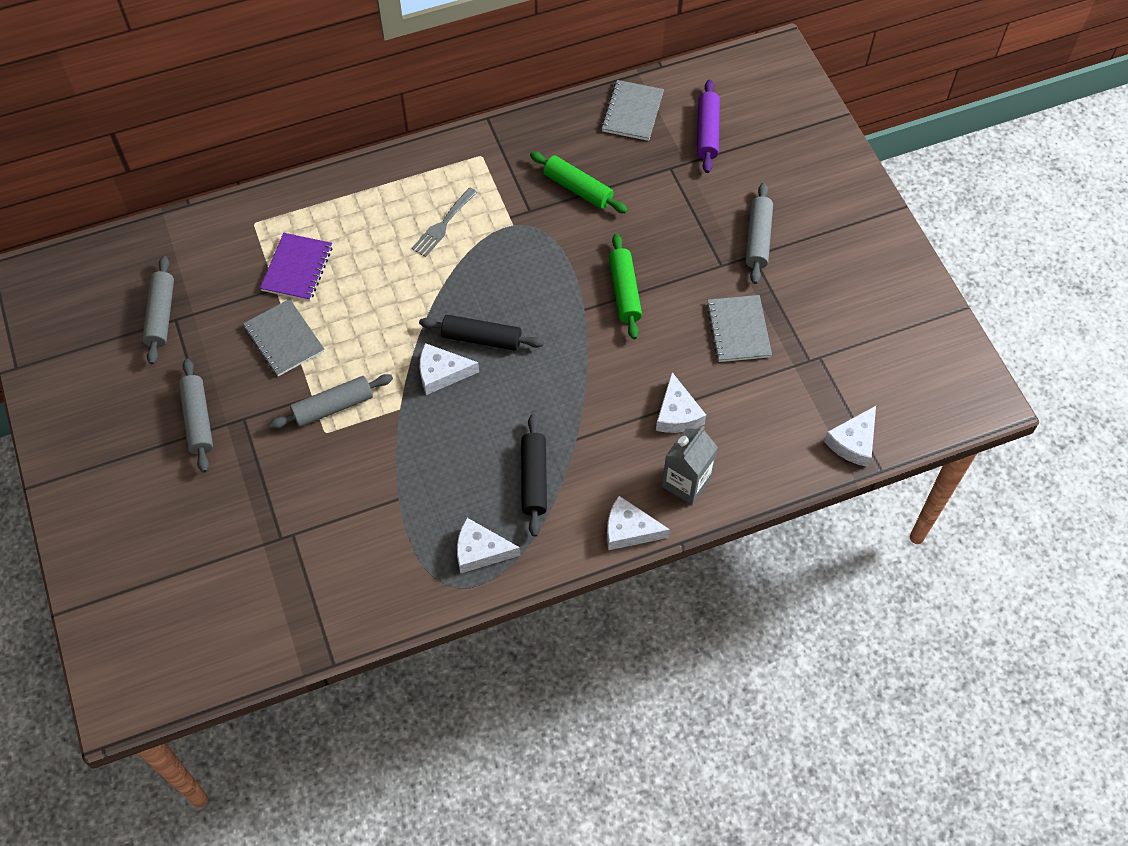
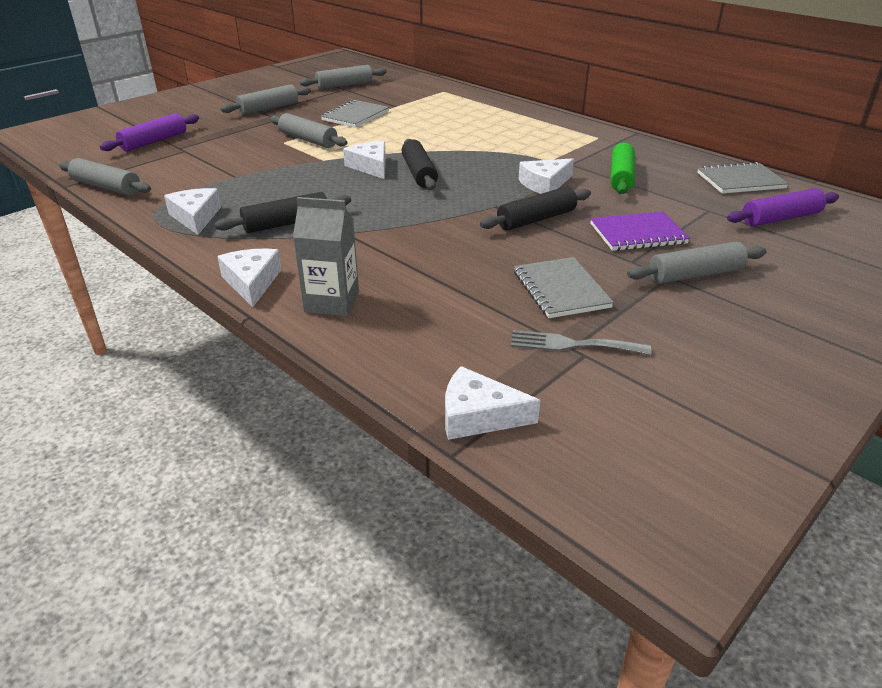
camera: 65 degrees right, 25 degrees down
purple notebook [260,233,332,301] -> purple notebook moved to [590,211,690,251]
grey fork [411,188,477,257] -> grey fork moved to [511,330,651,355]
green rolling pin [609,234,642,339] -> black rolling pin [480,187,591,231]
white cheese [656,372,706,433] -> white cheese moved to [518,158,574,194]
grey notebook [706,295,772,362] -> grey notebook turned 75 degrees counterclockwise [514,257,614,318]
none -> grey rolling pin [59,158,151,196]
none -> purple rolling pin [100,113,199,152]

